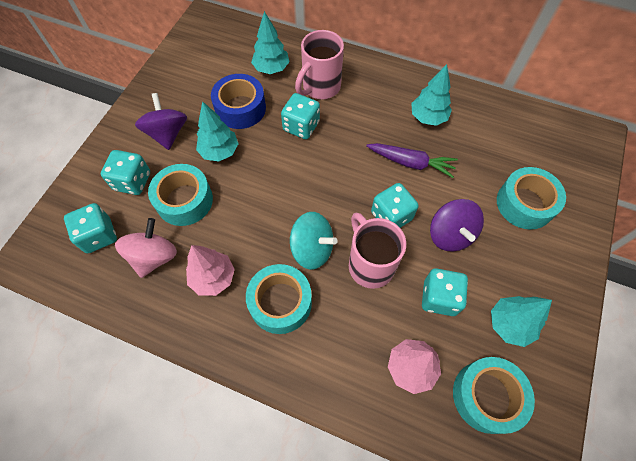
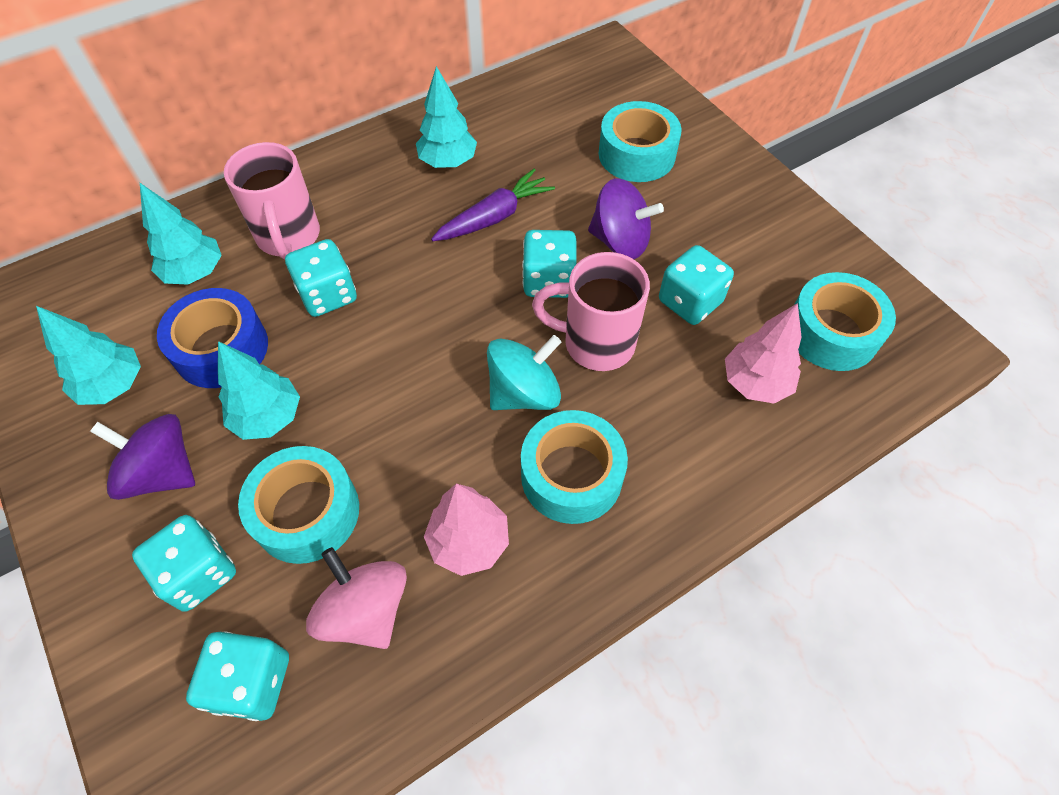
camera: 55 degrees left, 5 degrees down
turquoise tree [491,296,552,347] -> turquoise tree moved to [36,306,141,405]

